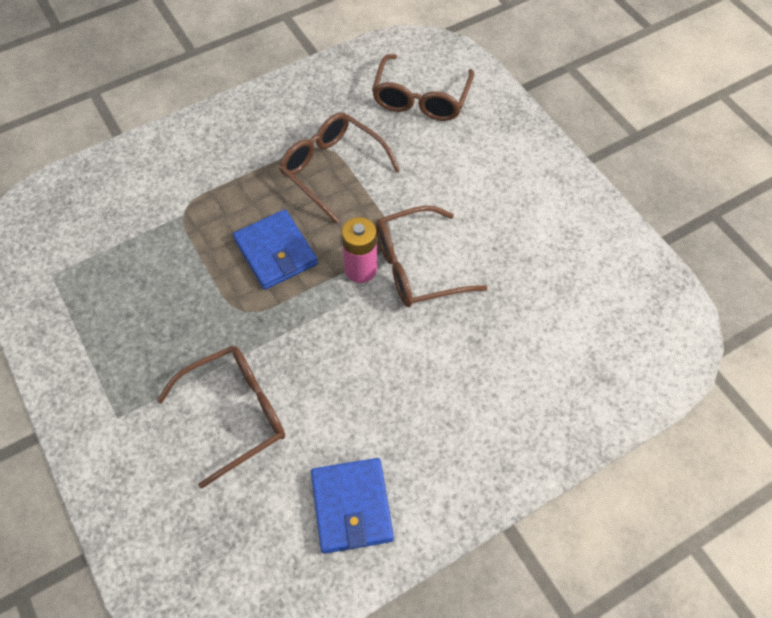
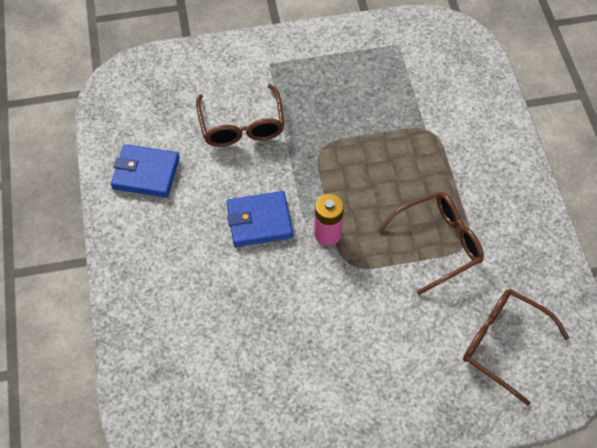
camera: 110 degrees right, 0 degrees up
blue wallet [233,210,318,290] -> blue wallet moved to [227,191,293,247]
brown glasses [376,205,487,307] -> none

